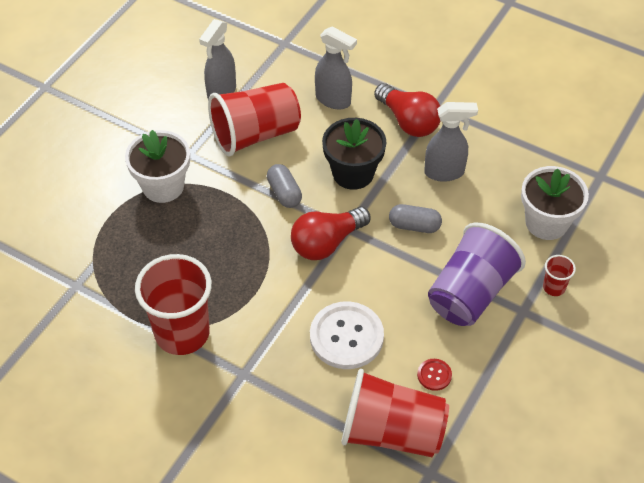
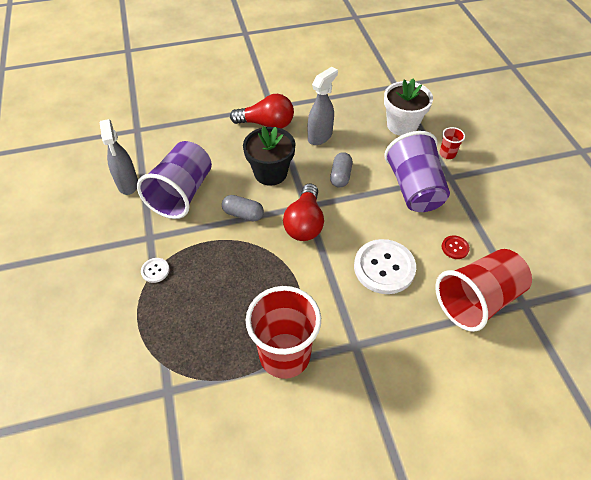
camera: 45 degrees left, 0 degrees up
white flower pot [125,130,190,203] -> white button [141,258,169,283]
red cup [208,83,301,156] -> purple cup [137,141,212,219]
grey spray bottle [315,27,357,109] -> none
grey capsule [389,204,442,233] -> grey capsule turned 45 degrees counterclockwise [330,152,353,188]

